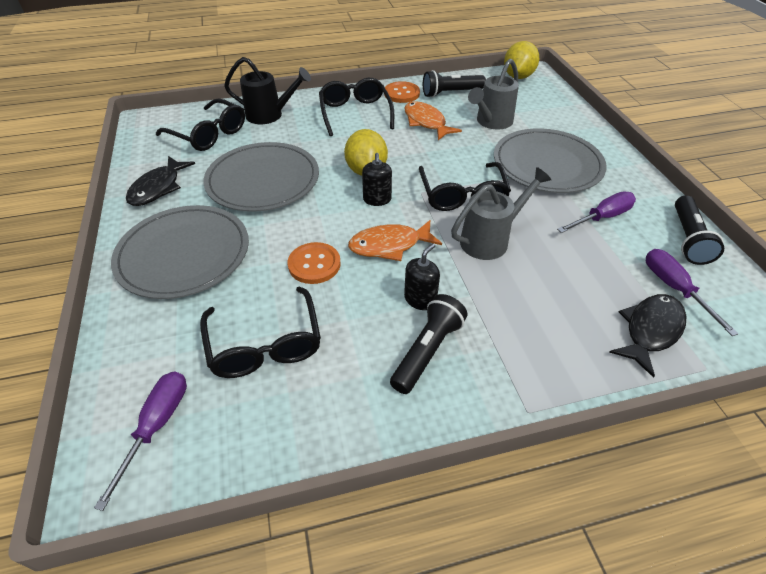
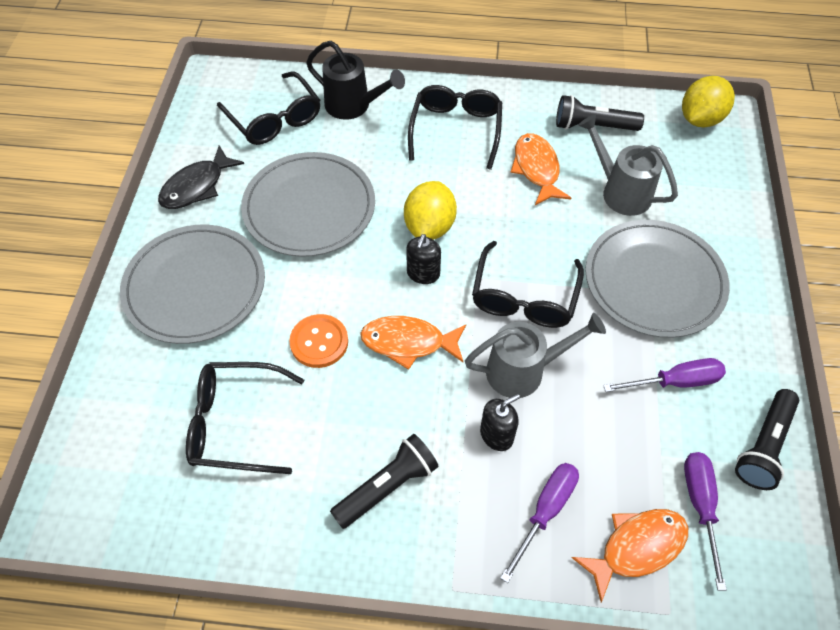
camera: 20 degrees right, 10 degrees up
purple screwdriver [94,371,187,511] -> purple screwdriver moved to [500,463,579,583]
black glasses [200,286,321,378] -> black glasses turned 90 degrees clockwise [186,362,304,474]
orange button [384,81,420,103] -> none
black soap dispenser [404,243,440,310] -> black soap dispenser moved to [480,394,520,451]
grey watering can [468,58,519,130] -> grey watering can turned 75 degrees clockwise [578,114,678,216]
black fish [609,294,686,378] -> orange fish [572,509,688,603]

